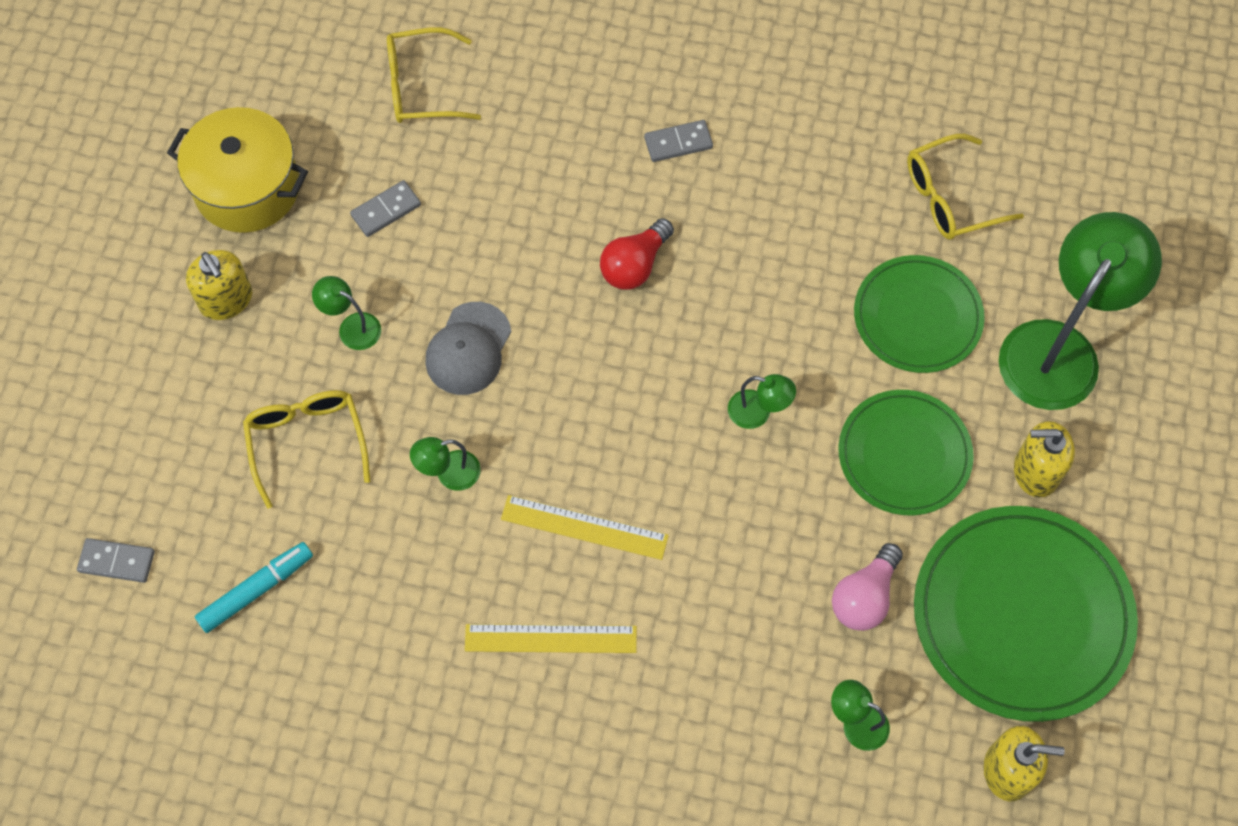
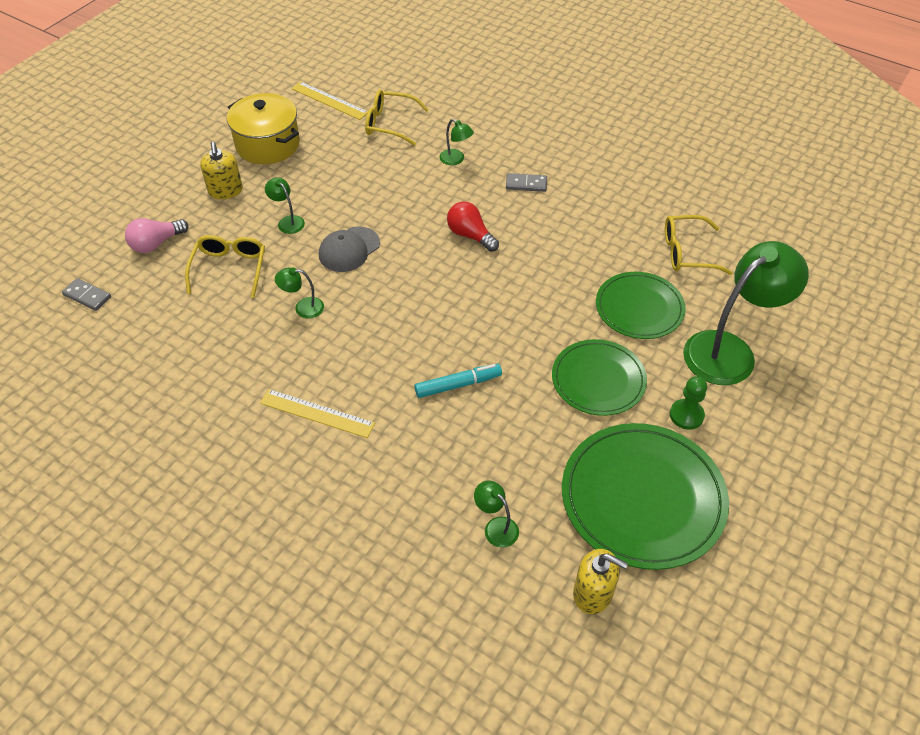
camera: 20 degrees right, 15 degrees down
turquoise marker [195,542,313,633] -> turquoise marker moved to [414,364,502,398]
grey domino [350,180,421,237] -> none
yellow ruler [501,495,669,560] -> yellow ruler moved to [292,82,368,120]
red light bulb [600,218,674,290] -> red light bulb turned 75 degrees clockwise [447,202,499,252]
green lamp [728,374,796,429] -> green lamp moved to [439,119,474,165]
pink light bulb [832,543,903,631] -> pink light bulb moved to [125,218,188,253]
yellow soap dispenser [1014,421,1075,498] -> green pawn [670,376,707,430]

